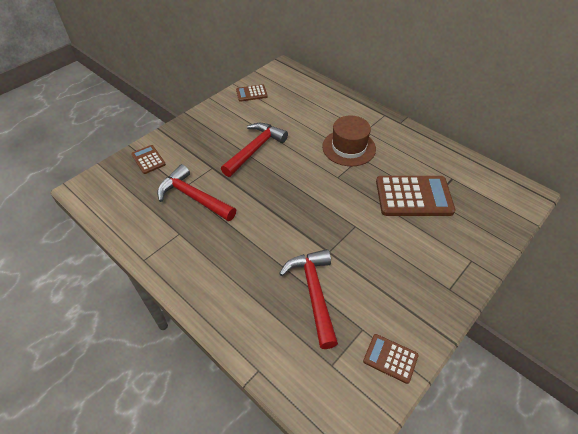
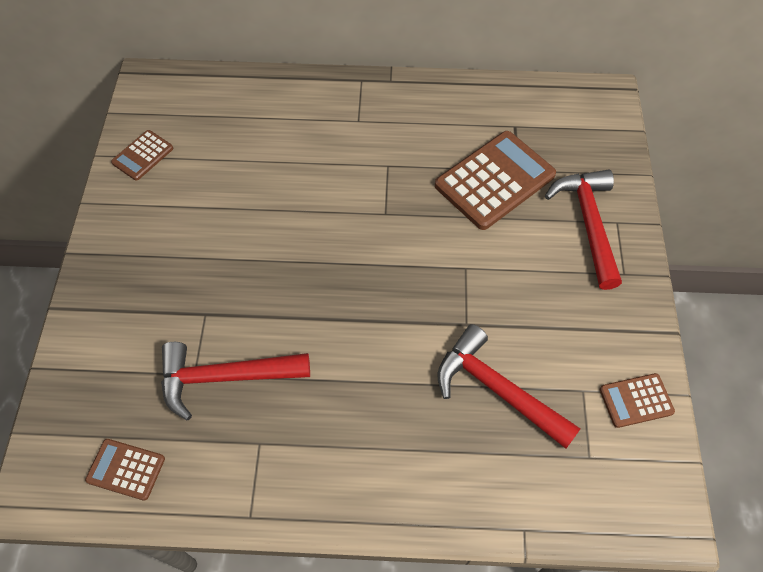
camera: 40 degrees left, 10 degrees up
brown calculator [131,145,166,174] -> brown calculator moved to [85,439,165,501]
red hammer [221,123,288,177] -> red hammer moved to [545,170,622,290]
brown hat [322,115,376,166] -> none

